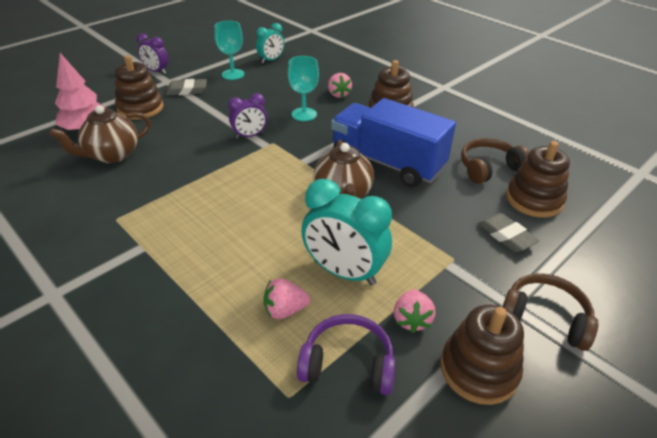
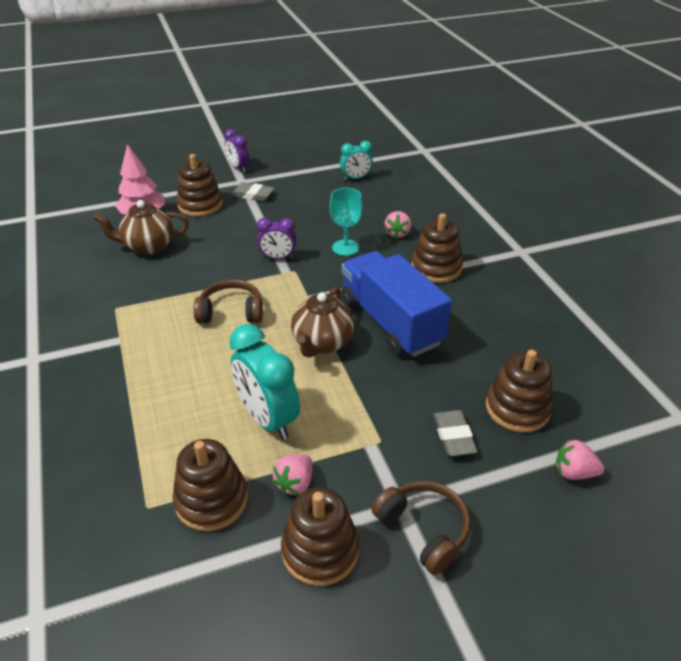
camera: 25 degrees right, 0 degrees up
turquoise goblet [214,21,244,80] -> none
pink strawberry [264,278,311,319] -> pink strawberry moved to [556,440,605,480]
purple headphones [297,314,395,395] -> brown stacking toy [172,439,248,531]
brown headphones [461,138,530,184] -> brown headphones moved to [193,279,263,324]

